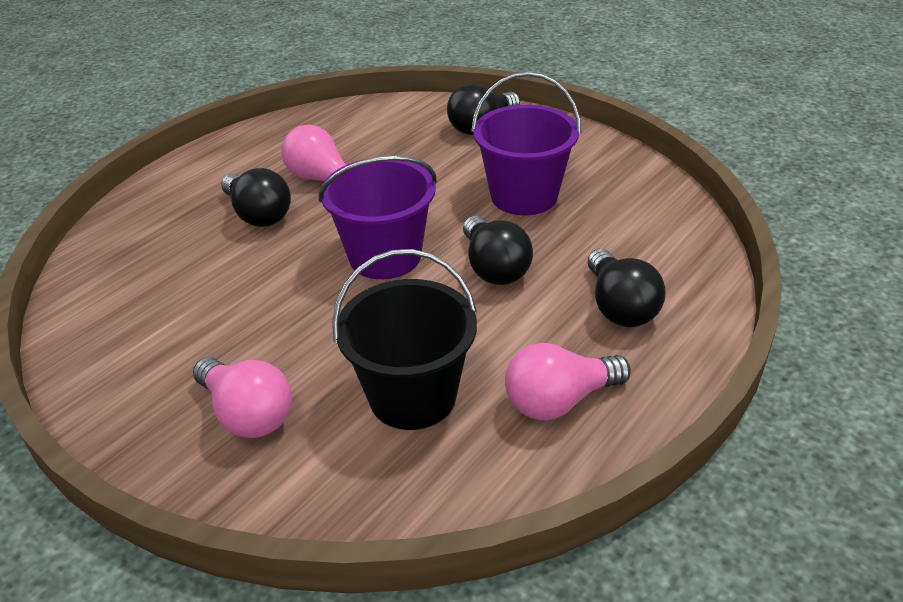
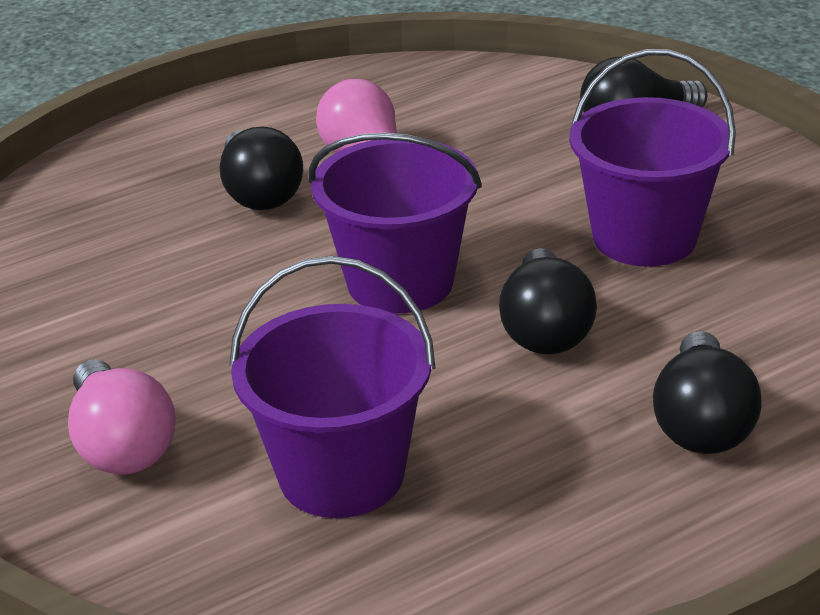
camera: 20 degrees right, 5 degrees down
black bucket [332,249,477,430] -> purple bucket [229,256,436,518]
pink light bulb [505,343,631,420] -> none

